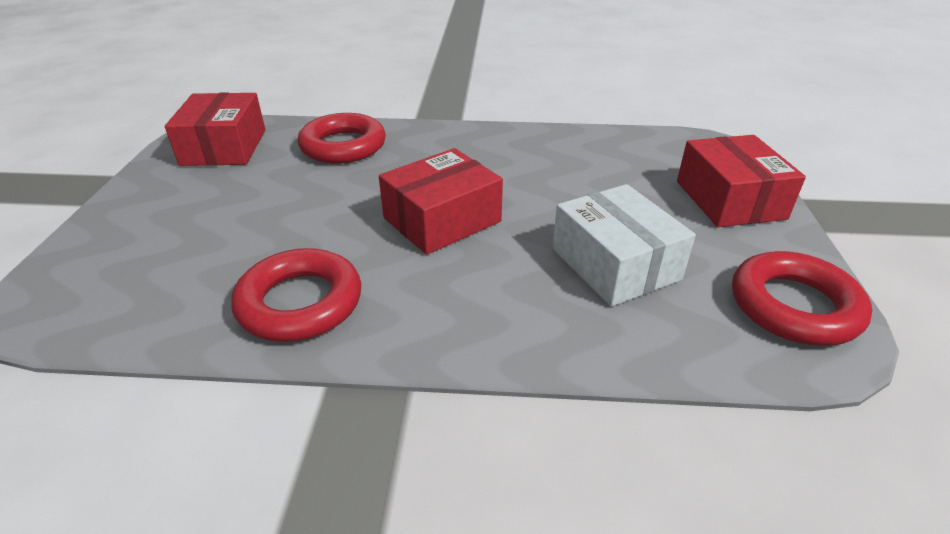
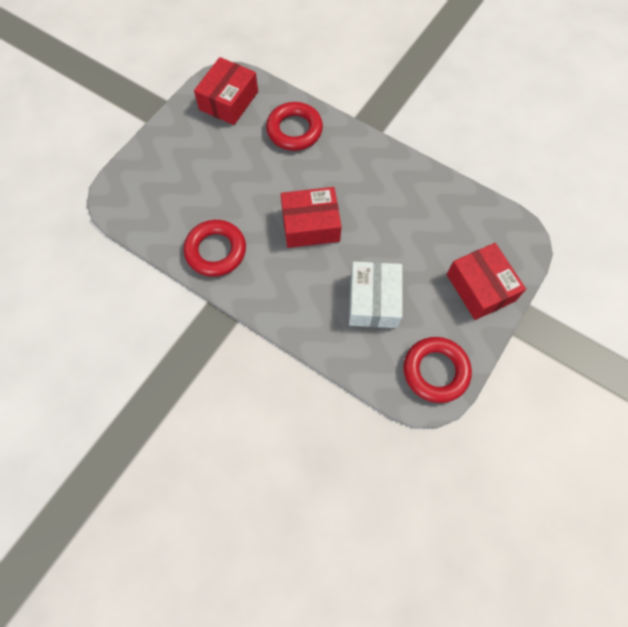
camera: 30 degrees right, 30 degrees up
red box [677,135,806,227] -> red box turned 45 degrees counterclockwise [447,243,526,320]

